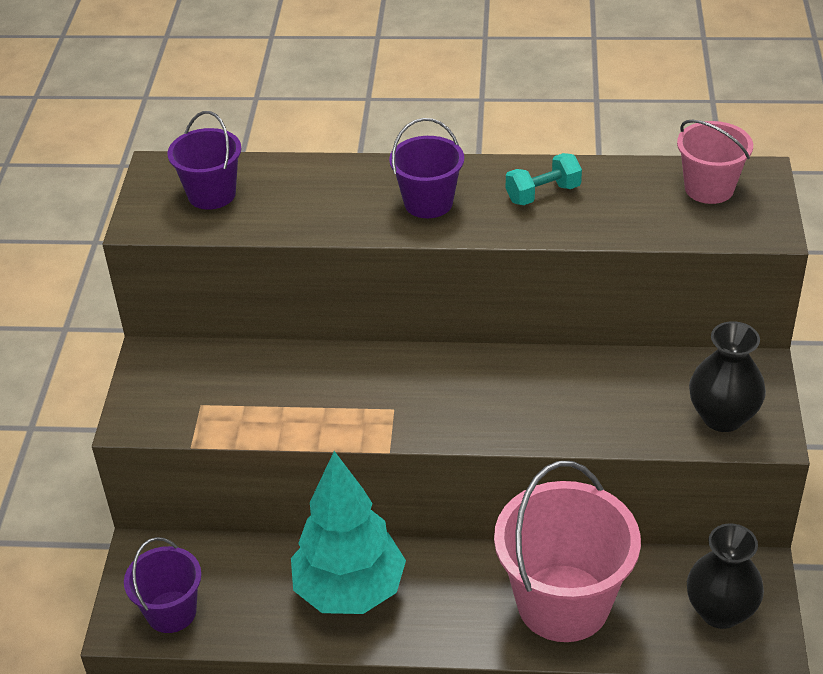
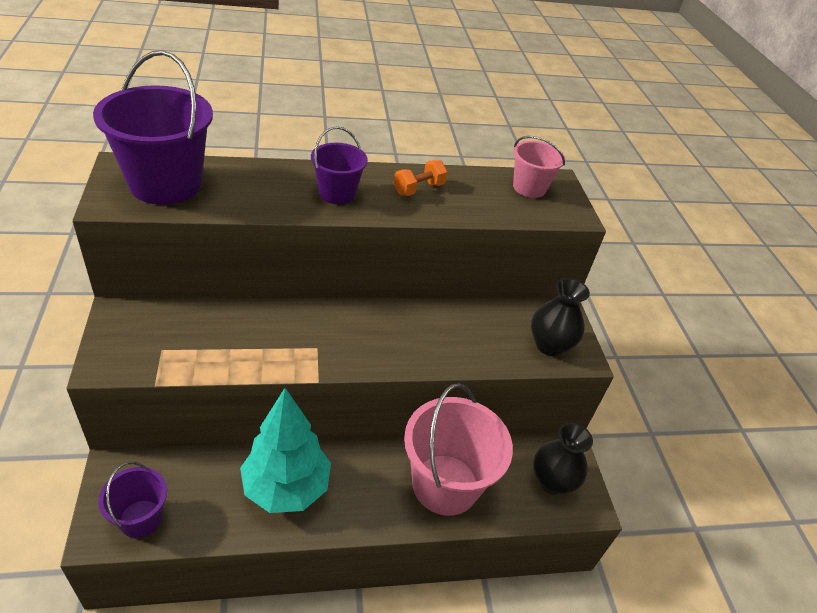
camera: 20 degrees left, 0 degrees up
purple bucket [167,111,242,210] -> purple bucket [93,50,213,205], size x1.83
turquoise dumbbell [506,153,582,205] -> orange dumbbell [394,160,448,196]

